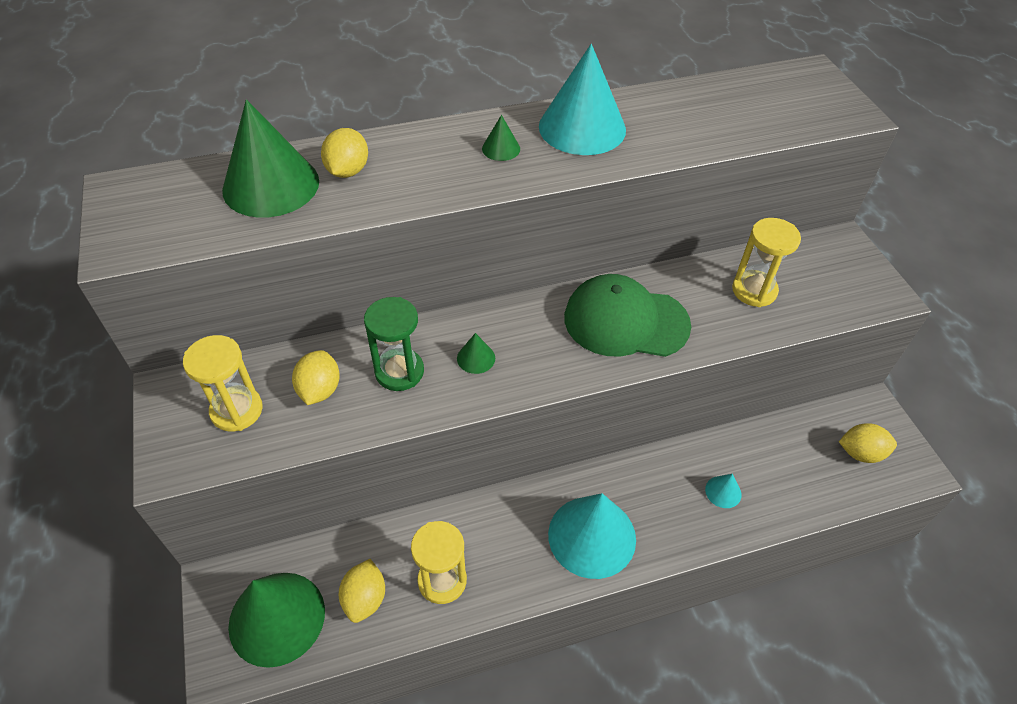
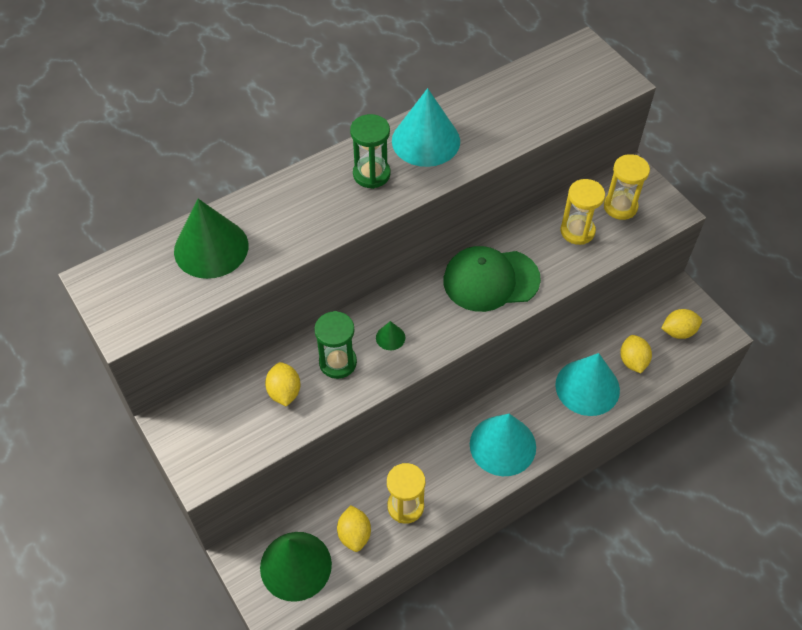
camera: 15 degrees left, 5 degrees up
yellow hourglass [183,335,263,432] -> yellow hourglass moved to [604,154,650,220]
yellow lemon [321,128,368,178] -> yellow lemon moved to [620,335,652,373]
green cone [482,115,520,161] -> green hourglass [350,114,391,189]
turquoise cone [705,474,742,508] -> turquoise cone [555,353,620,416], size x2.35

